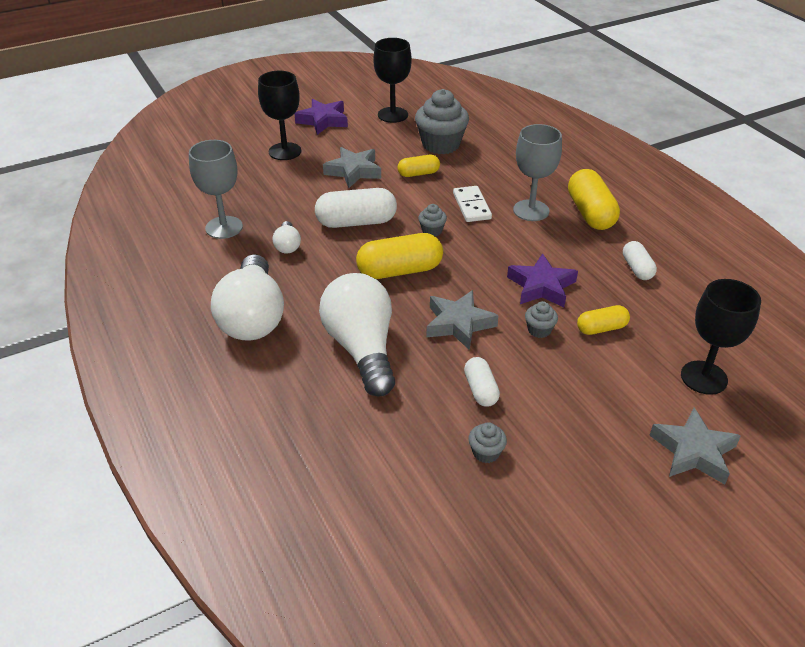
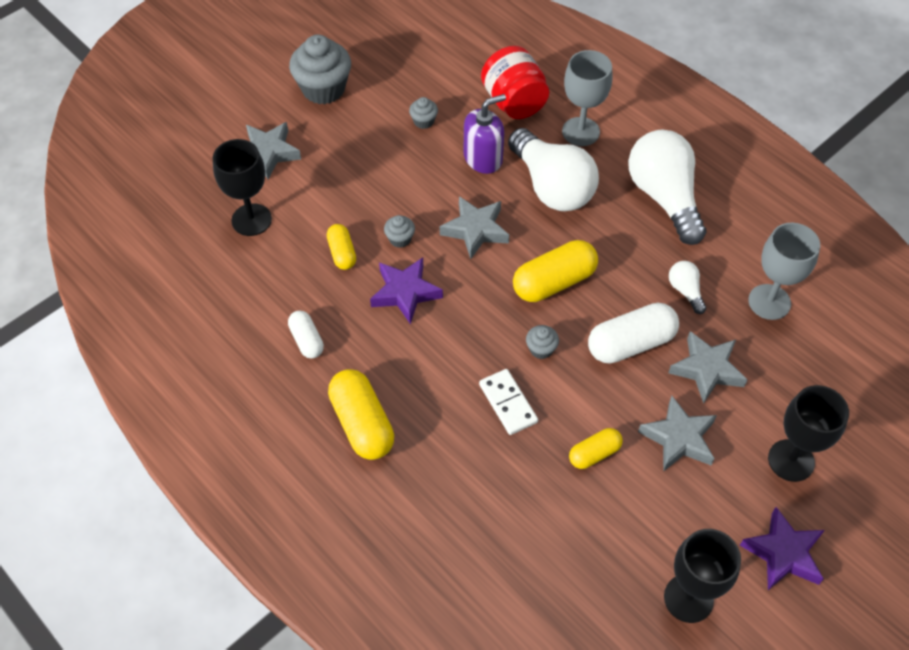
camera: 165 degrees right, 15 degrees up
grey cupcake [415,89,469,154] -> grey cupcake moved to [289,35,351,105]
white capsule [464,357,500,407] -> none
grey goblet [513,124,562,221] -> grey goblet moved to [562,50,613,146]
yellow capsule [577,305,630,335] -> yellow capsule turned 75 degrees counterclockwise [327,224,356,270]
none -> purple soap dispenser [464,94,506,174]
none -> red jar [481,46,549,119]
none -> grey star [668,331,748,404]

